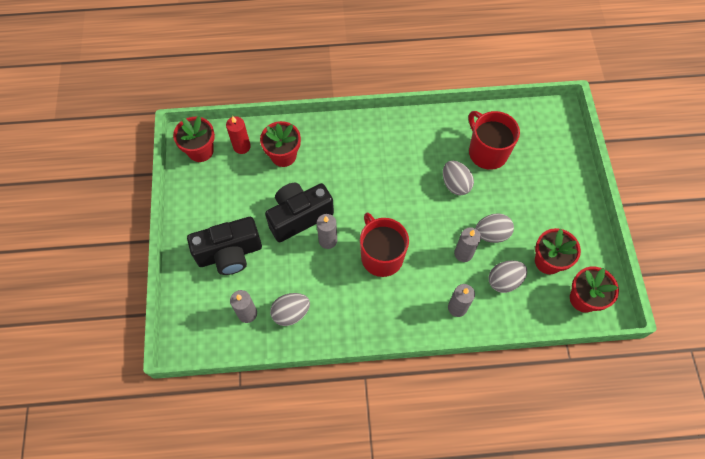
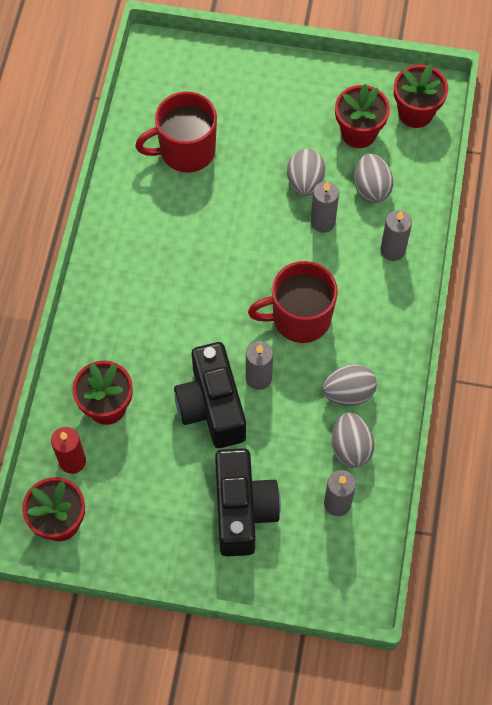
camera: 75 degrees left, 0 degrees up
grey egg [443,161,474,195] -> grey egg moved to [323,364,377,406]

